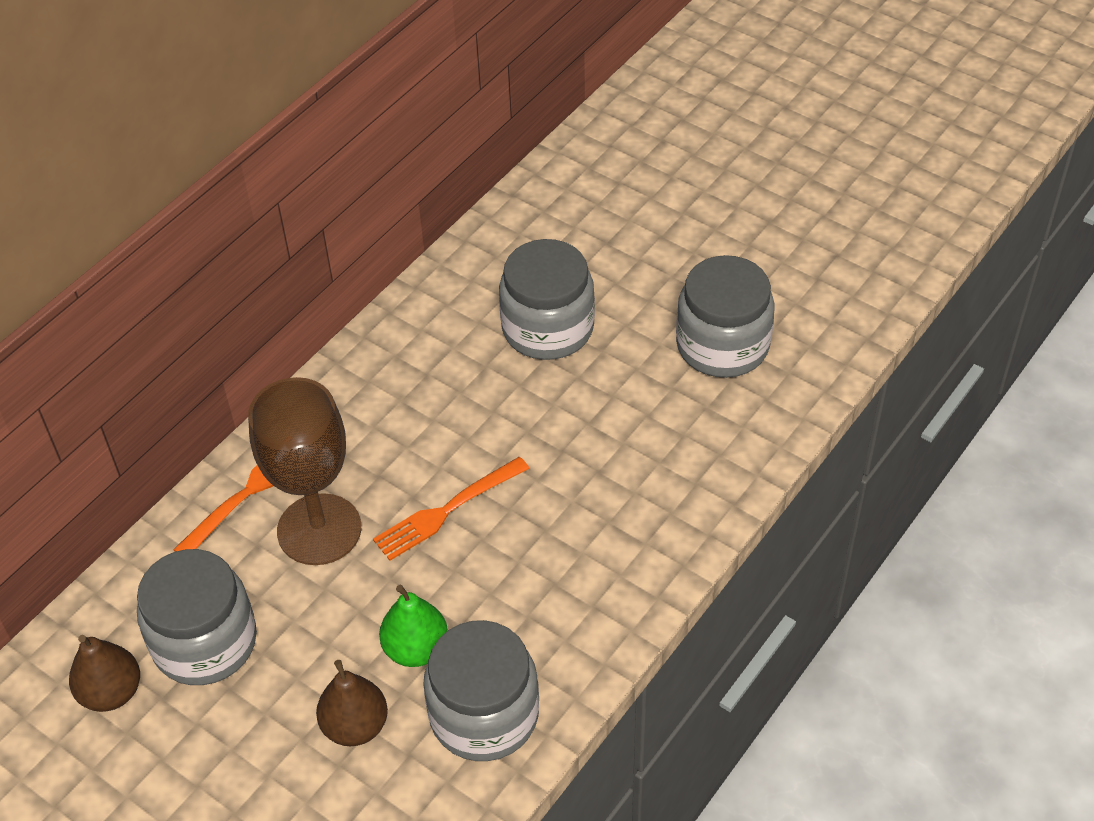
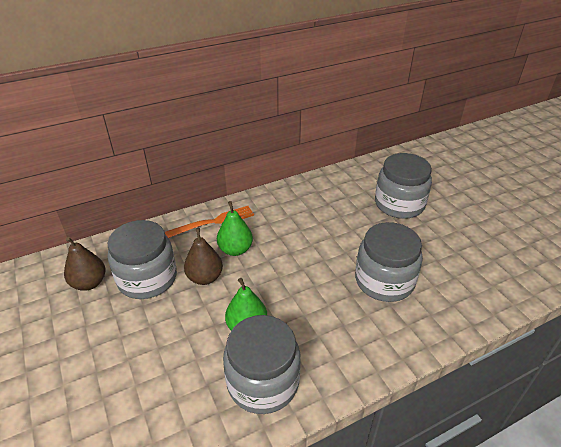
camera: 25 degrees right, 10 degrees down
brown goblet [248,377,361,565] -> green pear [217,201,253,256]
brown pear [316,660,388,746] -> brown pear moved to [184,228,223,285]
orange fork [373,457,530,561] -> none
grey jar [676,255,775,378] -> grey jar moved to [355,222,423,302]

